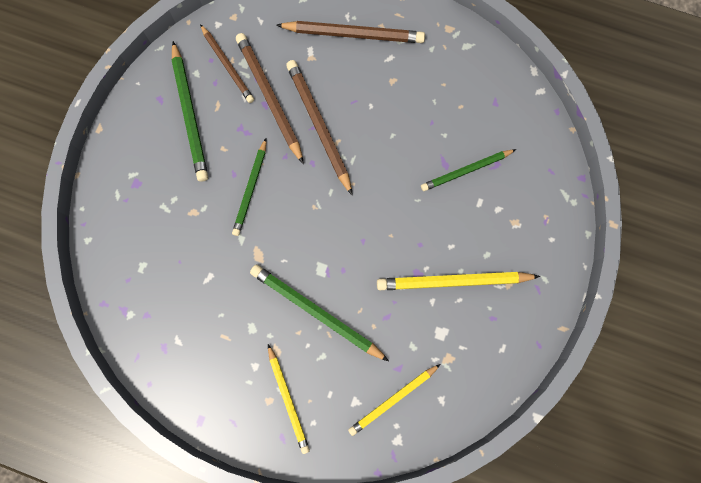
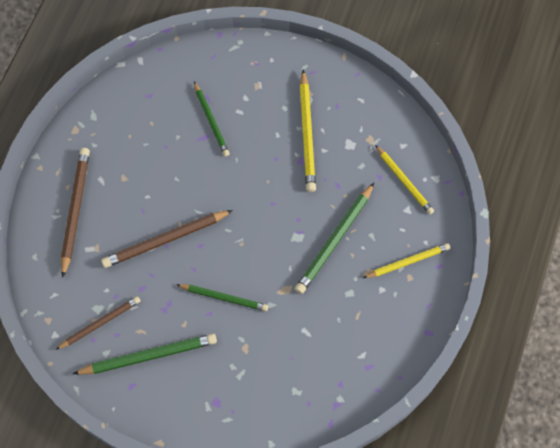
camera: 90 degrees left, 10 degrees down
brown pencil [236,33,304,164] -> none

